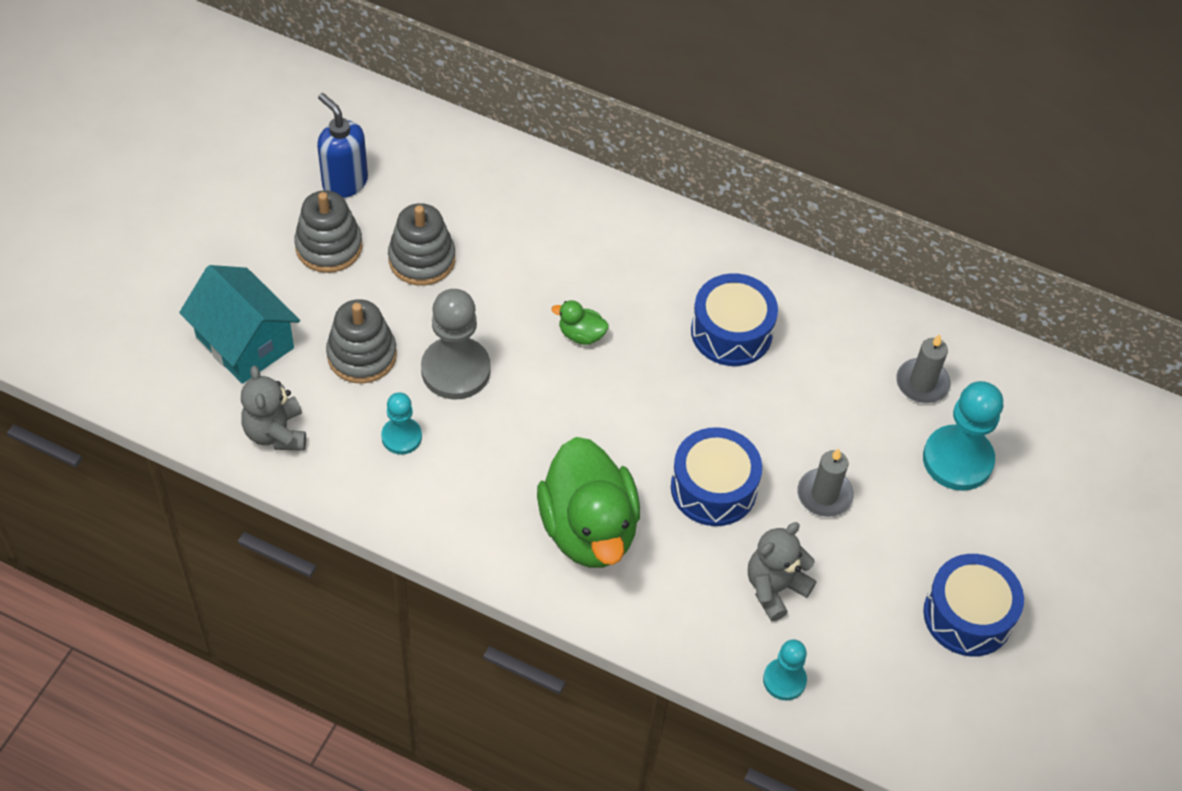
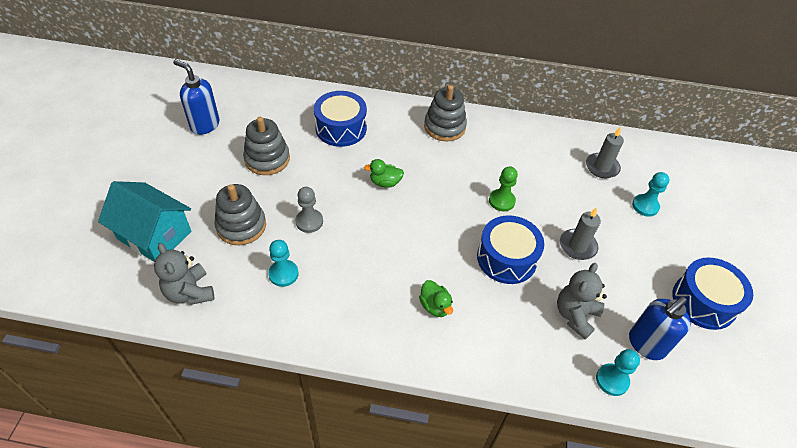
camera: 15 degrees left, 5 degrees down
grey stacking toy [294,190,363,273] -> grey stacking toy moved to [424,85,467,142]
grey pawn [421,289,491,400] -> grey pawn [295,187,323,233], size x0.57
green duck [537,437,640,568] -> green duck [419,280,453,317], size x0.41
blue drum [691,273,778,366] -> blue drum moved to [314,91,367,147]
turquoise pawn [923,381,1003,491] -> turquoise pawn [632,172,670,217], size x0.57
none -> green pawn [489,166,518,211]
none -> blue soap dispenser [629,297,691,360]

